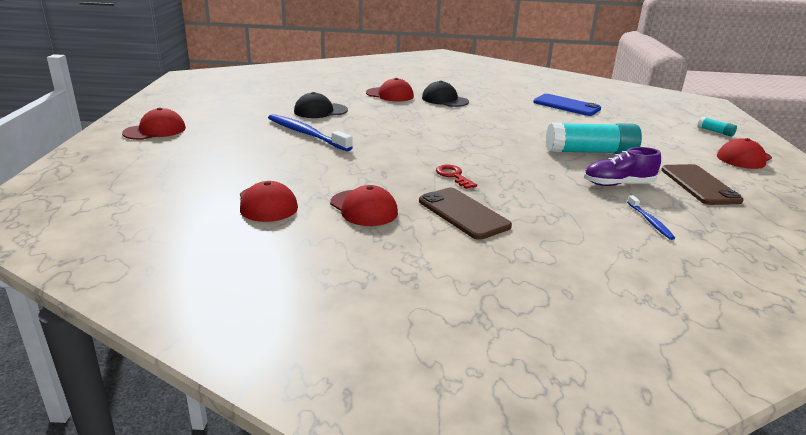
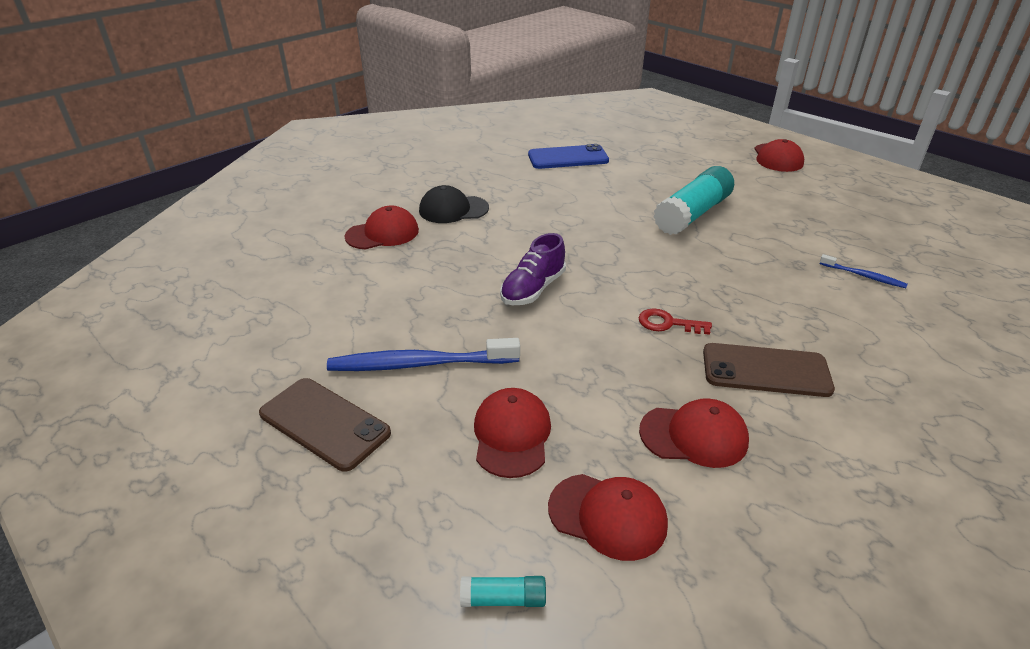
camera: 45 degrees left, 10 degrees up
red cap [122,107,186,140] -> red cap moved to [474,388,551,478]
black cap [294,92,348,118] -> none
purple shoe [584,147,661,186] -> purple shoe moved to [500,233,566,305]
brown phone [661,164,744,205] -> brown phone moved to [259,378,391,472]
turquoise glue stick [698,117,737,137] -> turquoise glue stick moved to [460,576,546,607]

